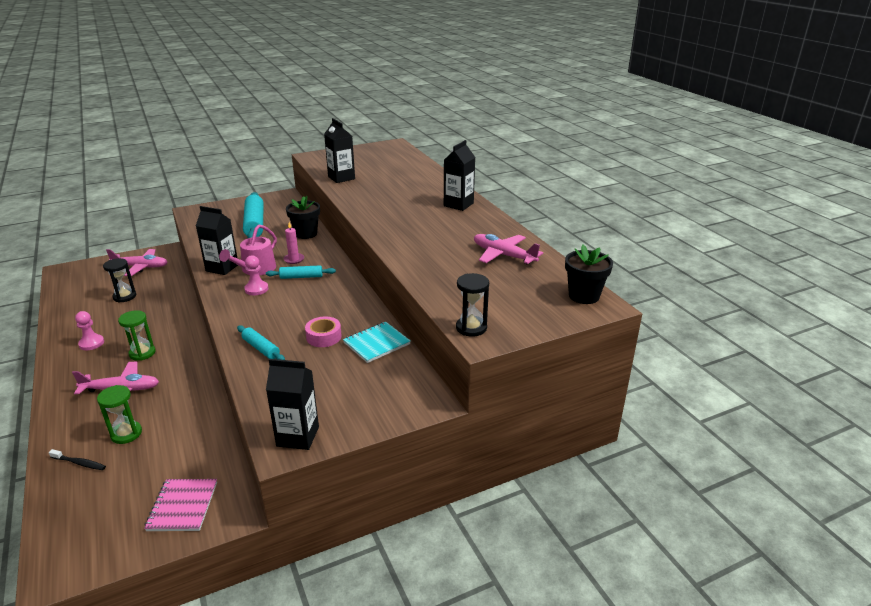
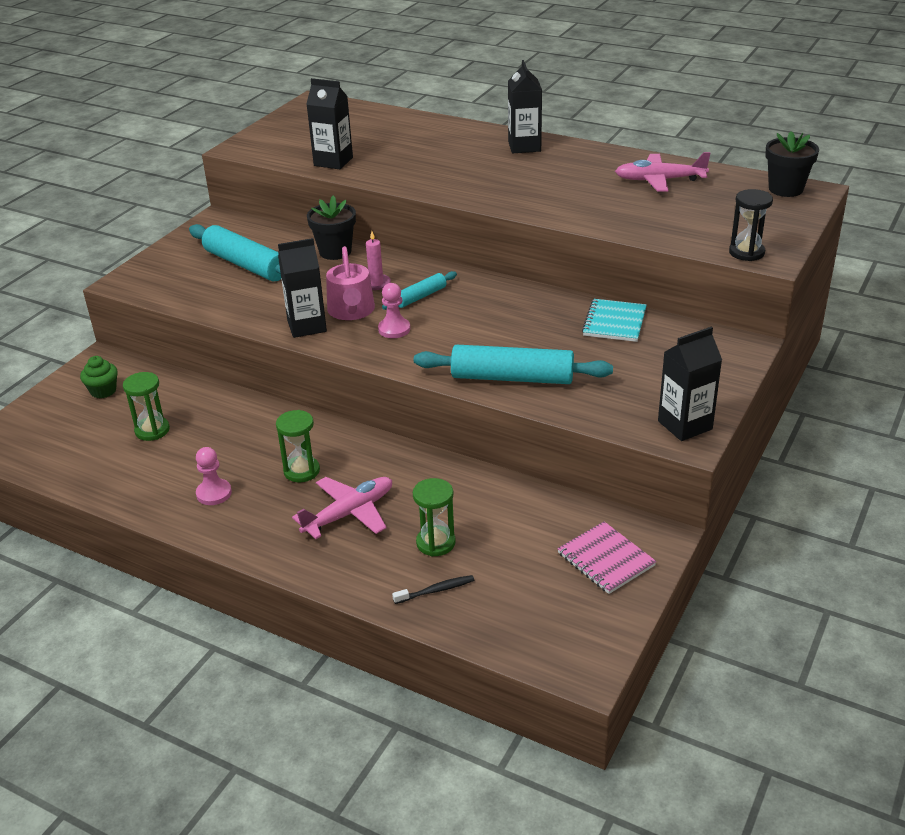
camera: 35 degrees left, 5 degrees up
black hourglass [103,258,136,303] -> green hourglass [123,372,170,441]
pink plane [106,249,168,276] -> green cupcake [80,356,118,398]
turquoise rolling pin [237,325,285,360] -> turquoise rolling pin [414,345,613,384], size x1.87
pink tape [305,316,342,347] -> none

